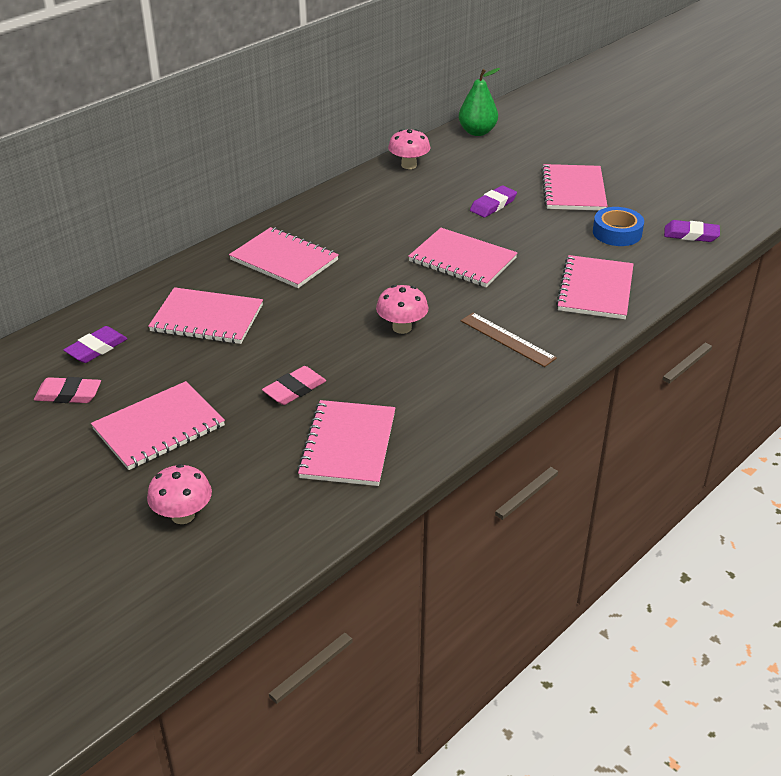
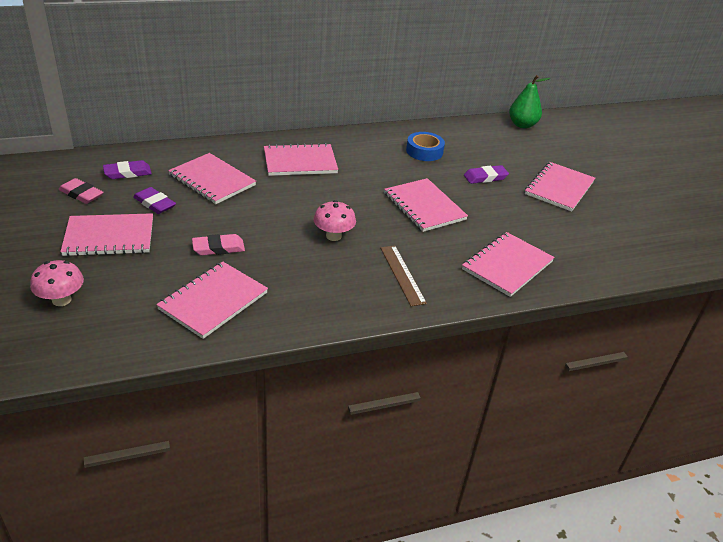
camera: 25 degrees right, 0 degrees up
pink notebook [229,227,339,288] -> pink notebook turned 75 degrees counterclockwise [264,143,338,176]
pink mushroom [388,129,431,169] -> none
blue tape [593,207,644,246] -> blue tape moved to [406,132,445,161]
purple eraser [664,220,720,242] -> purple eraser moved to [133,187,176,214]

